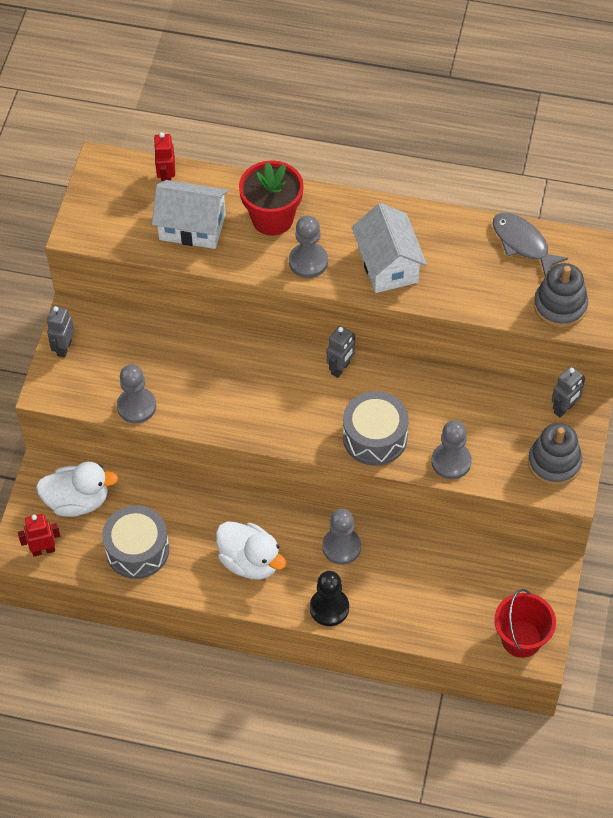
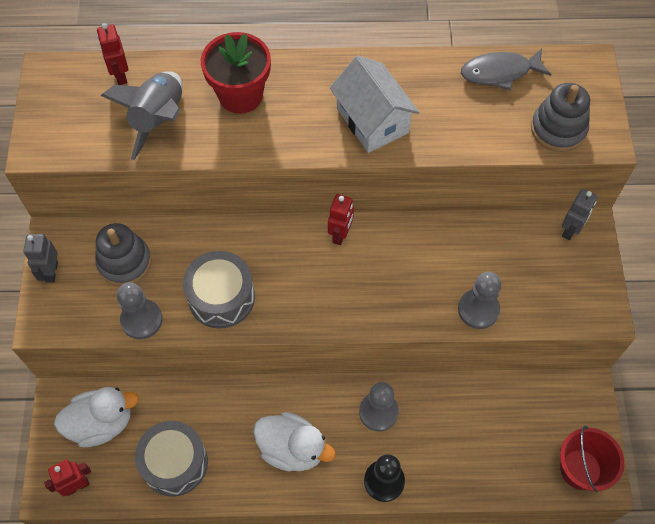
camera: 15 degrees left, 5 degrees up
white house [152,180,229,249] -> grey rocket [101,71,182,160]
grey pawn [289,216,328,278] -> none
grey robot [327,326,355,378] -> red robot [328,194,354,245]
grey drum [343,391,409,466] -> grey drum moved to [183,251,255,329]
grey fish [493,213,568,277] -> grey fish turned 45 degrees counterclockwise [461,48,551,90]
grey stacking toy [528,423,582,486] -> grey stacking toy moved to [95,223,151,286]

